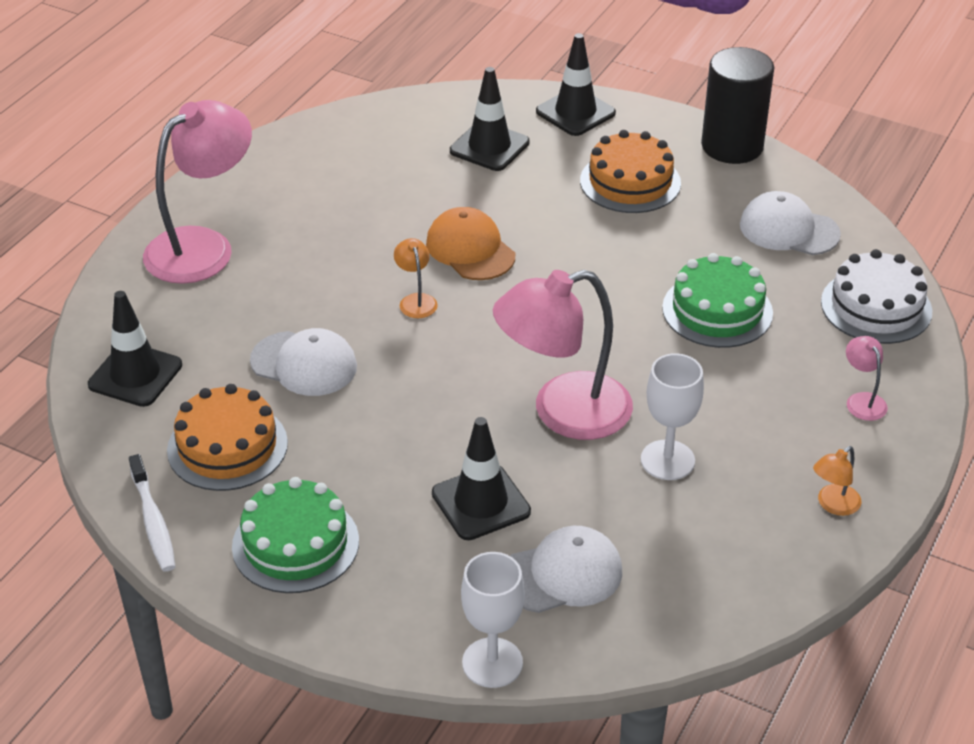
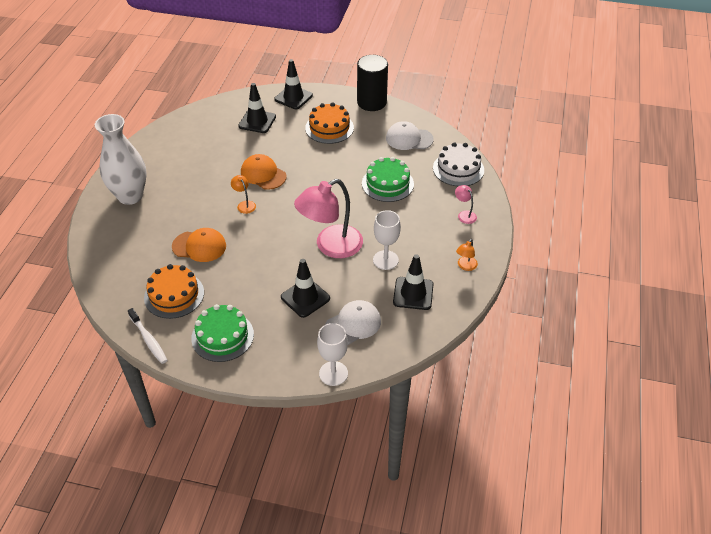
camera: 15 degrees left, 5 degrees up
black traffic cone [88,291,182,407] -> black traffic cone moved to [393,254,433,310]
pink lamp [143,100,252,284] -> white vase [95,114,147,205]
white cap [250,328,357,396] -> orange cap [172,228,226,262]

